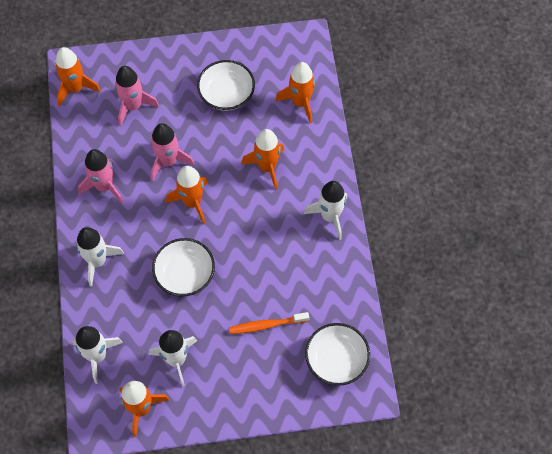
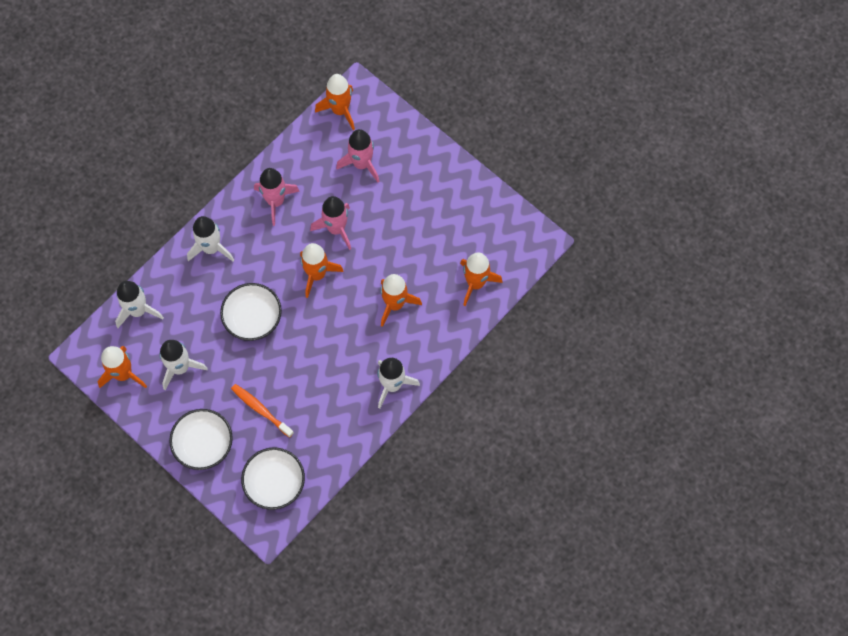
camera: 50 degrees right, 5 degrees up
white bowl [197,60,255,111] -> white bowl moved to [169,409,233,470]

